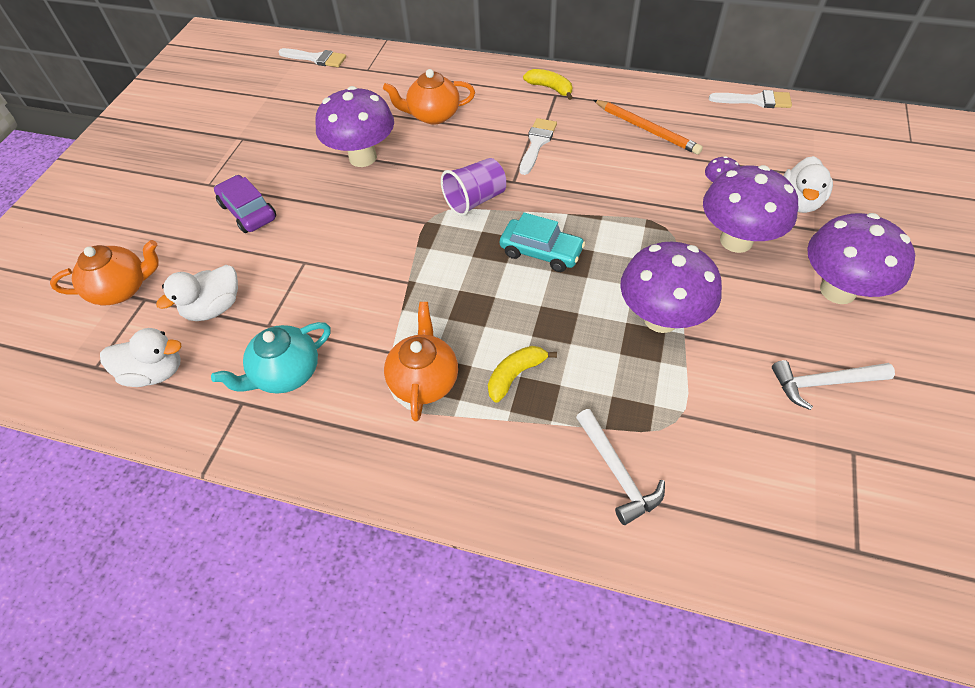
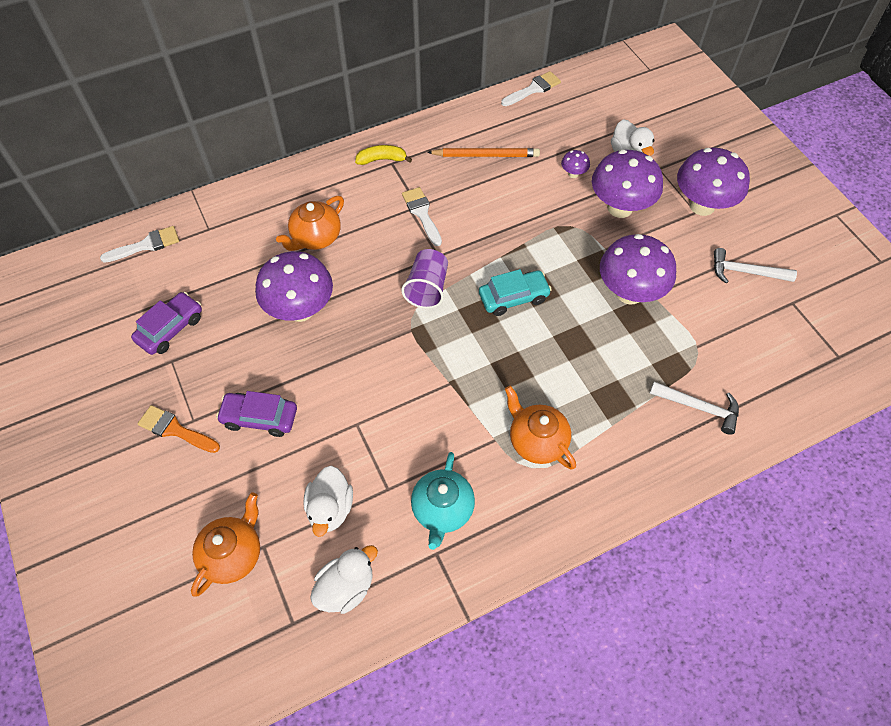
camera: 45 degrees left, 5 degrees up
yellow banana [488,346,557,403] -> none
white hammer [772,360,895,410] -> white hammer turned 60 degrees clockwise [714,248,797,283]
none -> purple car [131,292,202,355]
none -> orange brush [137,405,220,453]

